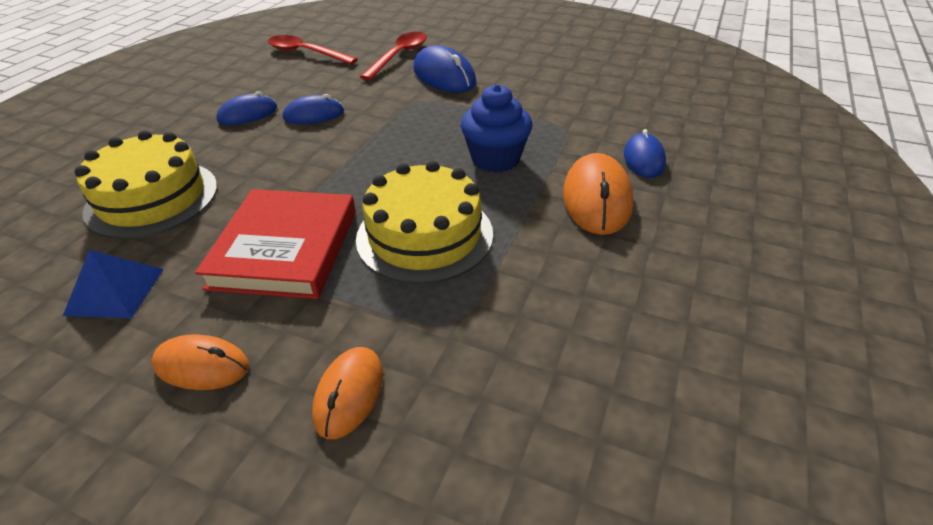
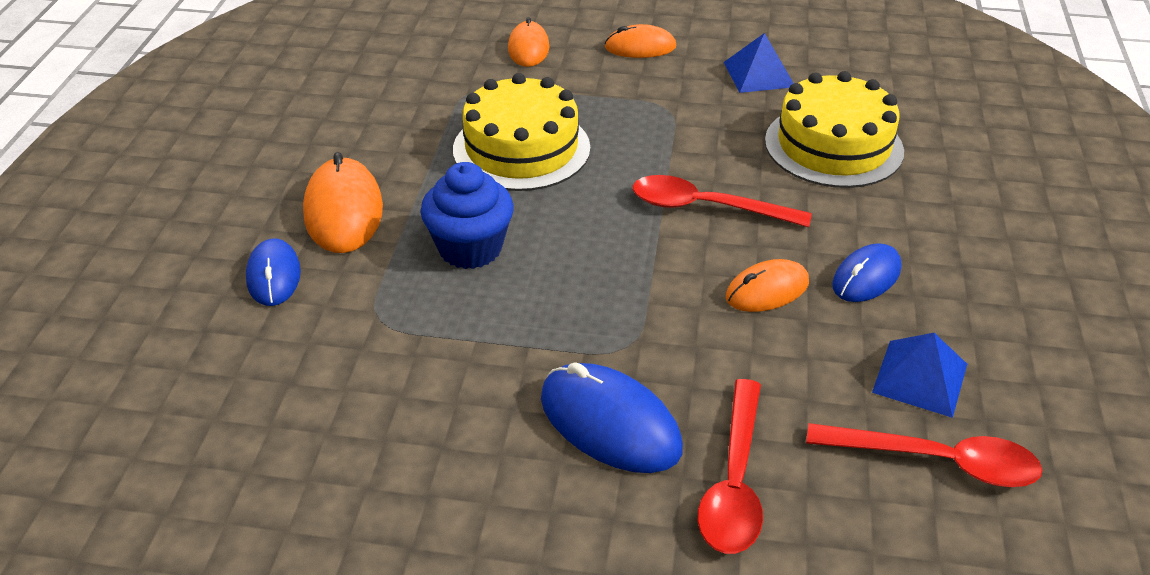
camera: 165 degrees right, 0 degrees up
red book [195,189,356,299] -> none
blue mouse [283,94,344,124] -> orange mouse [726,259,809,312]
none -> red spoon [633,175,812,227]
none -> blue pyramid [872,333,967,418]

